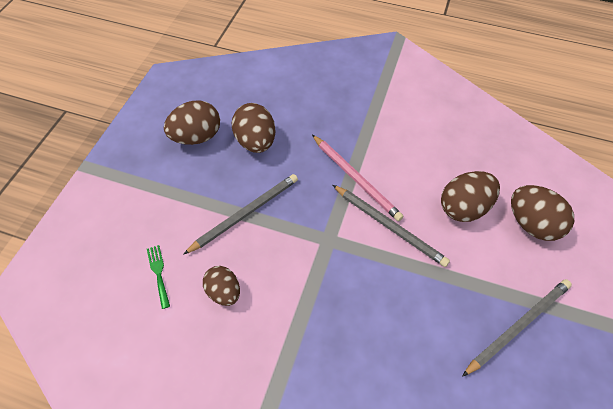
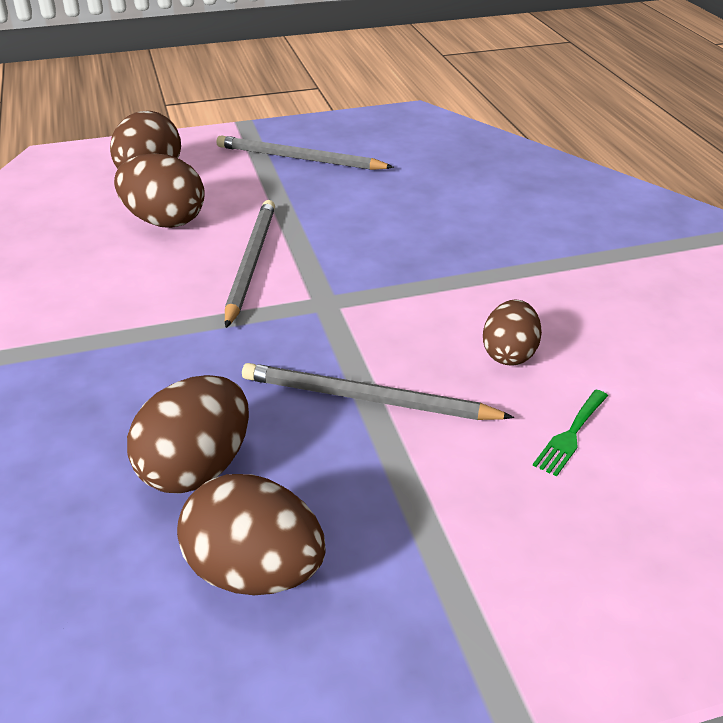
camera: 125 degrees left, 20 degrees down
pink pencil [312,135,404,221] -> none

